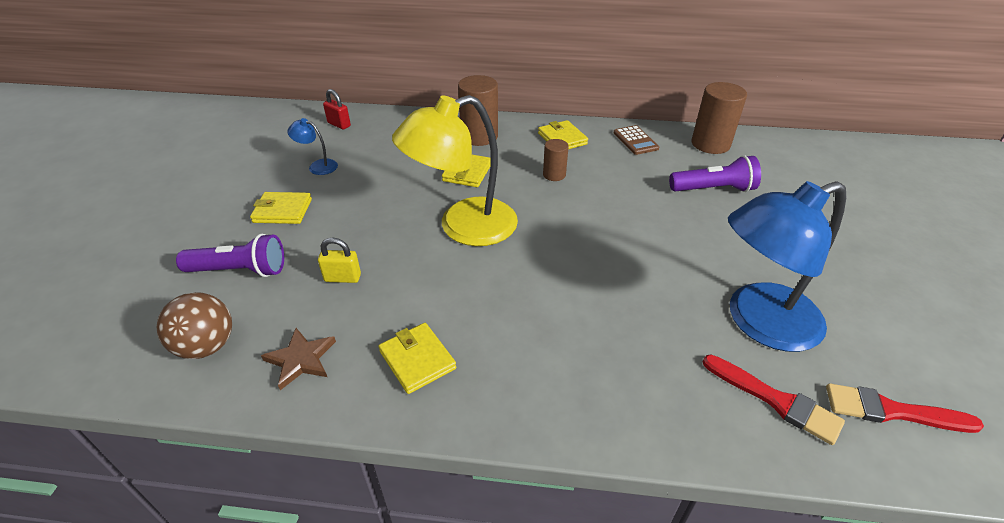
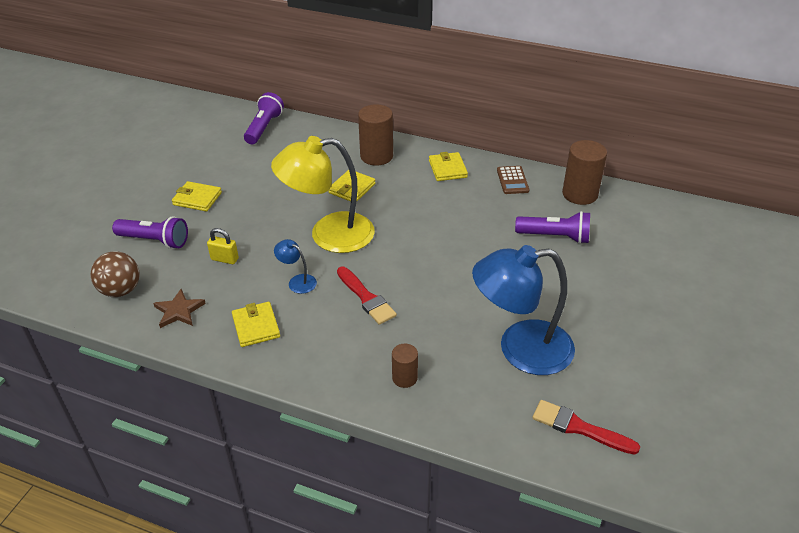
camera: 15 degrees right, 0 degrees up
blue lamp [287,118,338,175] -> blue lamp moved to [274,239,317,294]
red padlock [323,89,351,130] -> purple flashlight [244,92,284,144]
brown cylinder [543,139,569,181] -> brown cylinder moved to [392,344,418,388]
red brush [703,355,845,445] -> red brush moved to [337,267,397,325]

